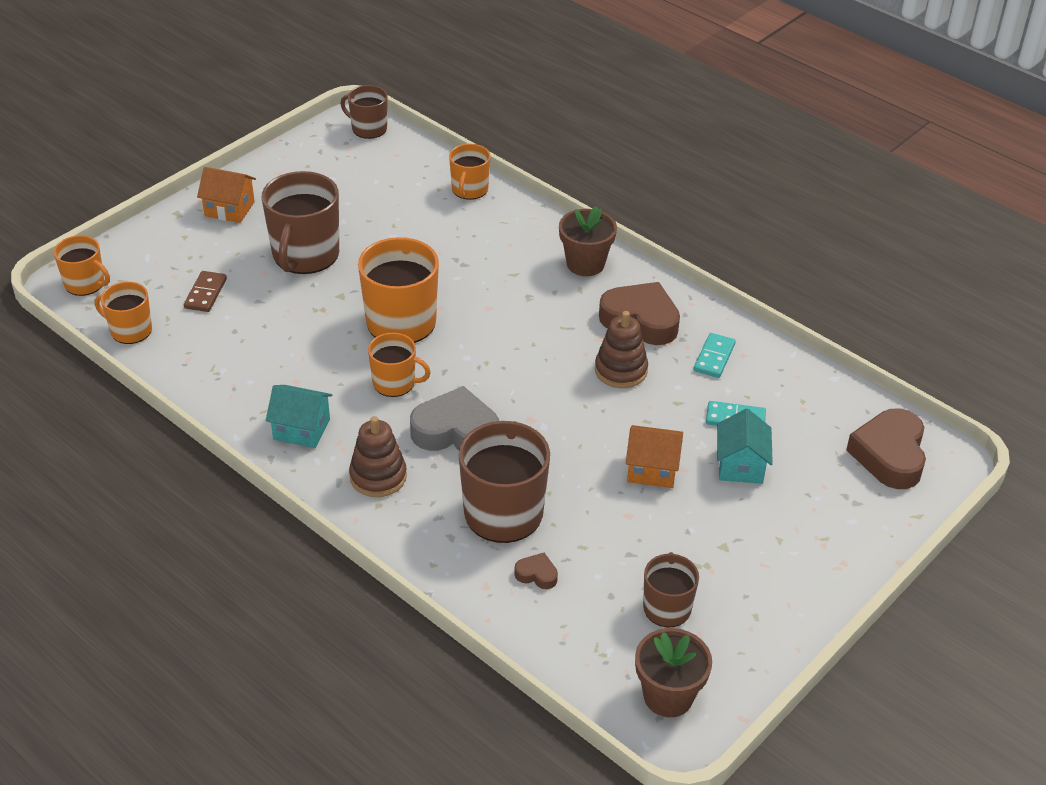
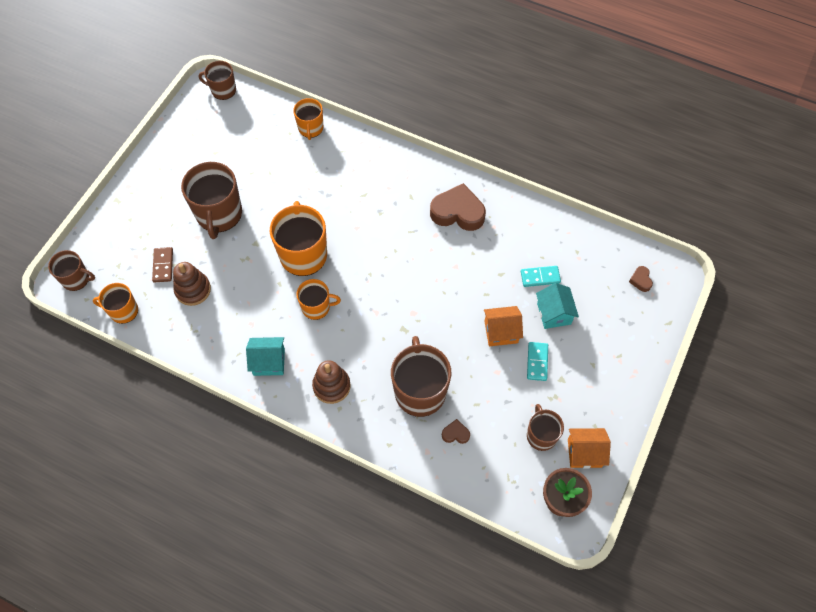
camera: 15 degrees left, 20 degrees up
orange mug [54,235,110,296] -> brown mug [48,250,95,291]
orange house [197,167,256,223] -> orange house moved to [568,428,611,468]
grey heart [410,386,499,451] -> none
brown flower pot [559,206,617,276] -> none
brown stacking toy [595,311,648,388] -> brown stacking toy moved to [173,262,211,306]
turquoise domino [694,333,736,378] -> turquoise domino moved to [527,342,548,381]
brown heart [846,409,926,489] -> brown heart [629,266,653,292], size x0.45

